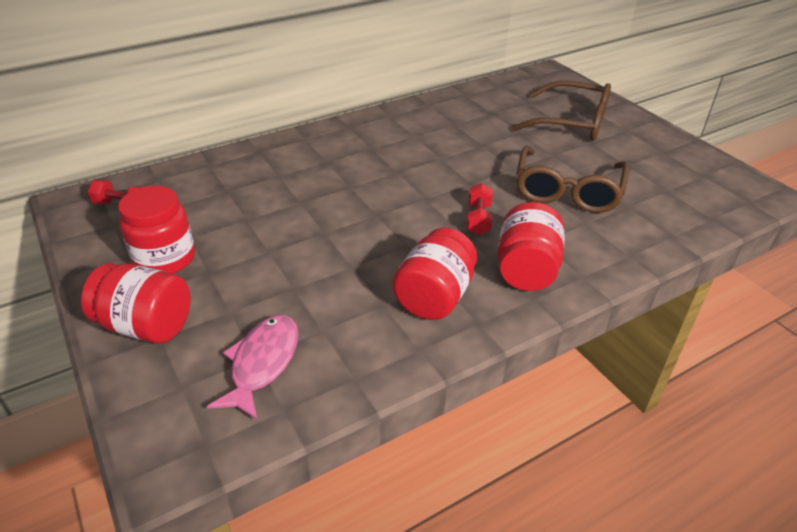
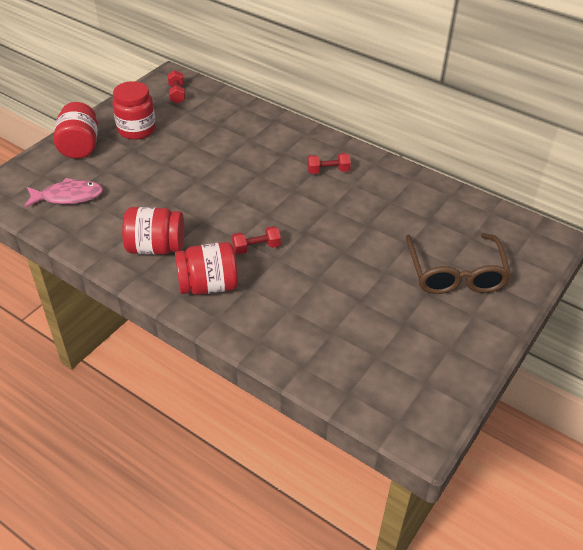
camera: 65 degrees right, 5 degrees up
brown glasses [516,146,629,213] -> none
none -> red dumbbell [307,153,351,174]

